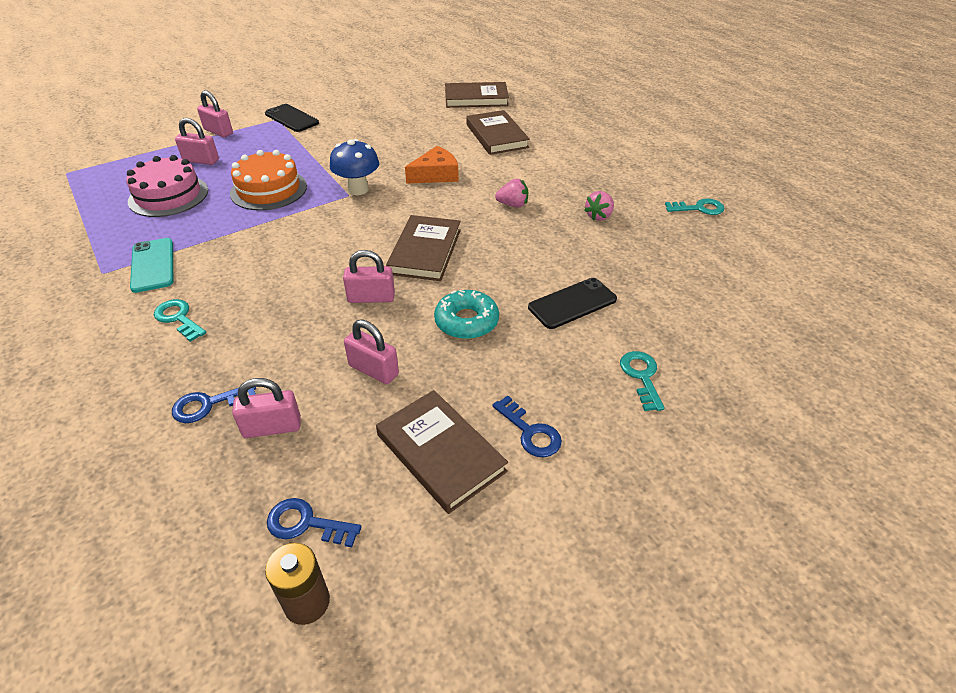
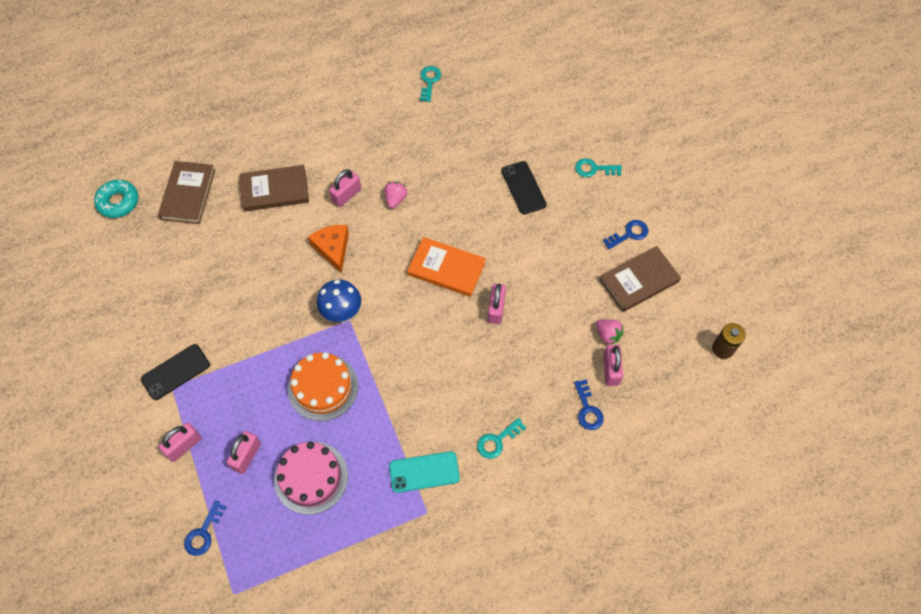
camera: 80 degrees left, 20 degrees up
blue key [267,498,362,547] -> blue key moved to [184,500,227,556]
pink padlock [344,319,399,384] -> pink padlock moved to [329,169,361,207]
brown book [386,215,461,281] -> orange book [407,237,486,297]
turquoise donut [434,290,499,339] -> turquoise donut moved to [94,180,139,218]
pink strawberry [584,191,614,221] -> pink strawberry moved to [596,319,624,345]

